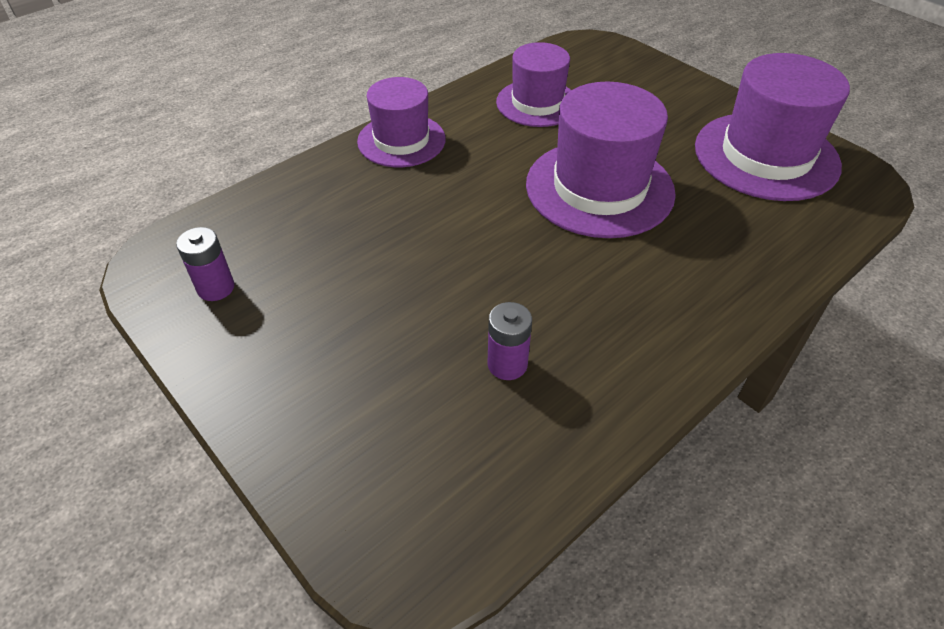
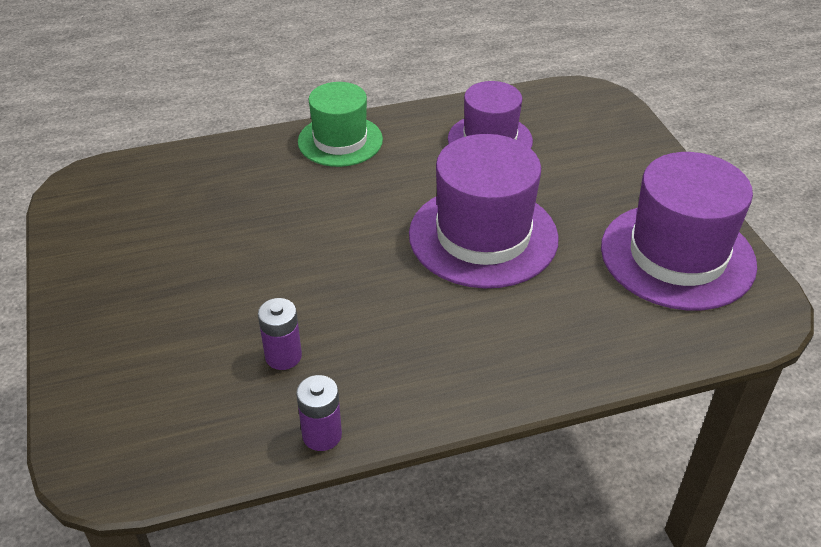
camera: 25 degrees right, 5 degrees down
purple battery [176,227,234,301] -> purple battery moved to [296,375,342,451]
purple hat [357,77,446,167] -> green hat [298,82,383,167]

